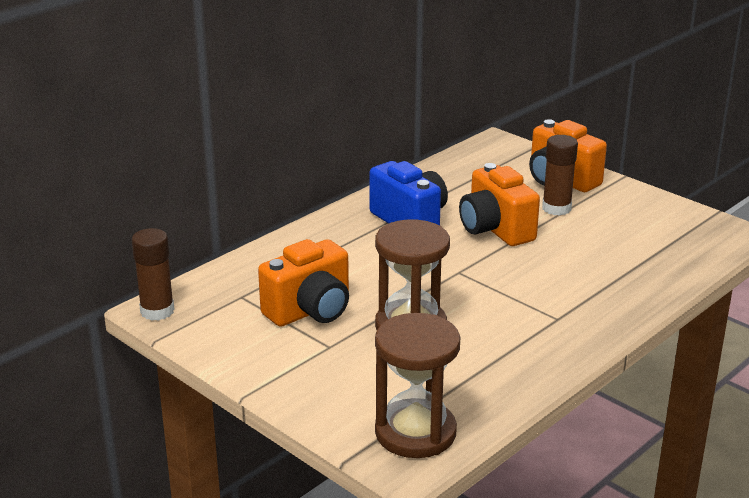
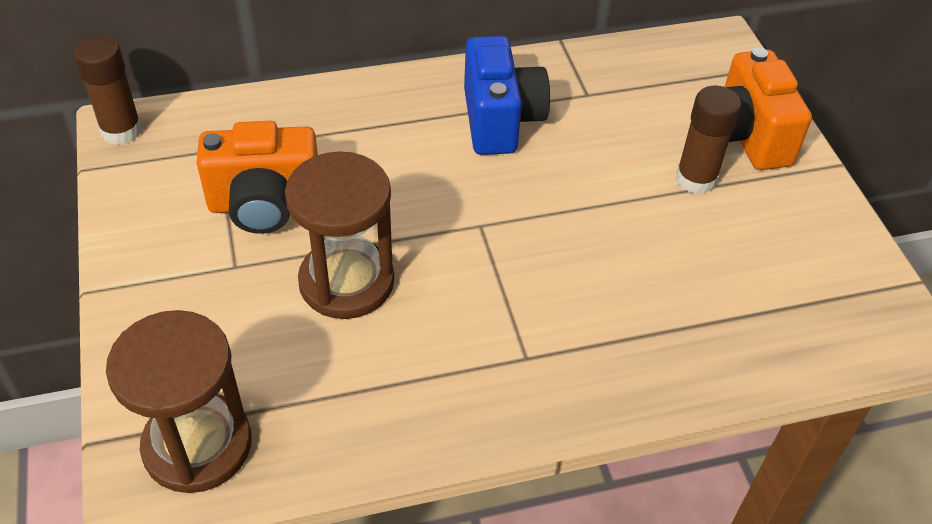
camera: 30 degrees right, 20 degrees up
orange camera [459,163,540,246] -> none

